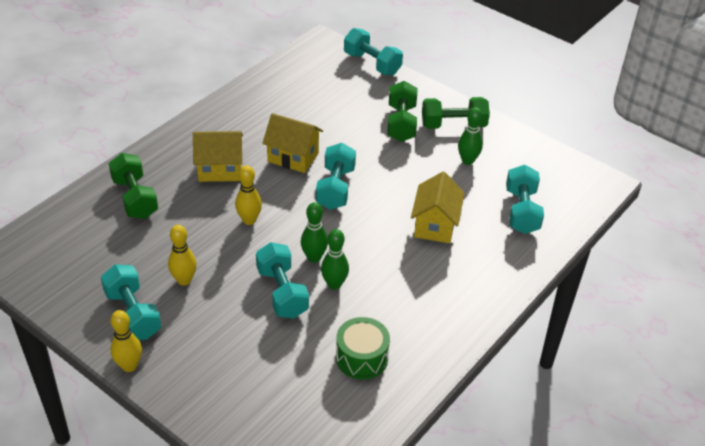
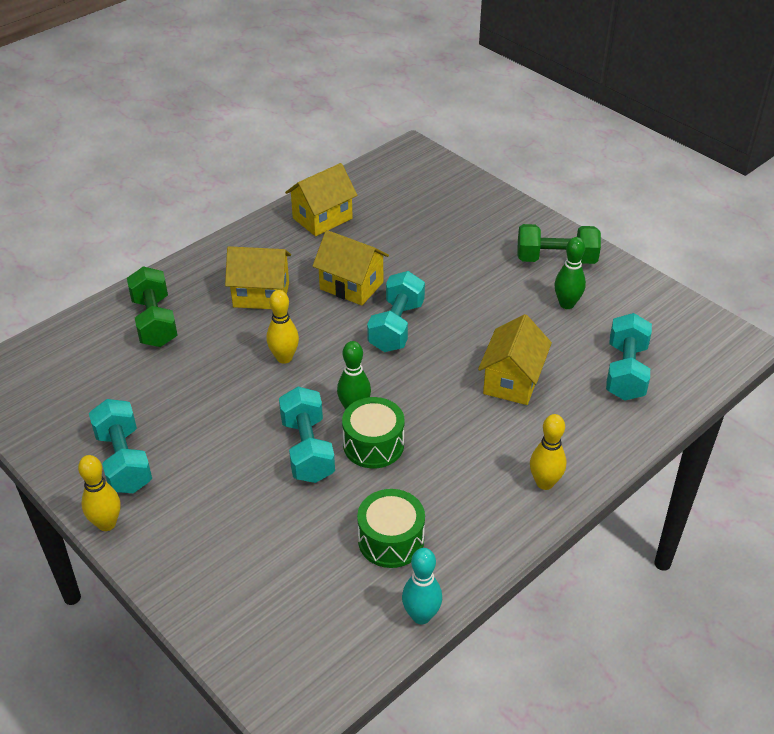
camera: 10 degrees right, 0 degrees up
yellow bowling pin [168,225,197,286] -> yellow bowling pin moved to [530,414,566,490]
green bowling pin [321,229,349,290] -> green drum [342,397,405,468]
turquoise dumbbell [344,28,403,75] -> none
green dumbbell [387,81,417,142] -> none
none -> yellow house [285,163,358,236]
none -> turquoise bowling pin [402,548,442,624]

